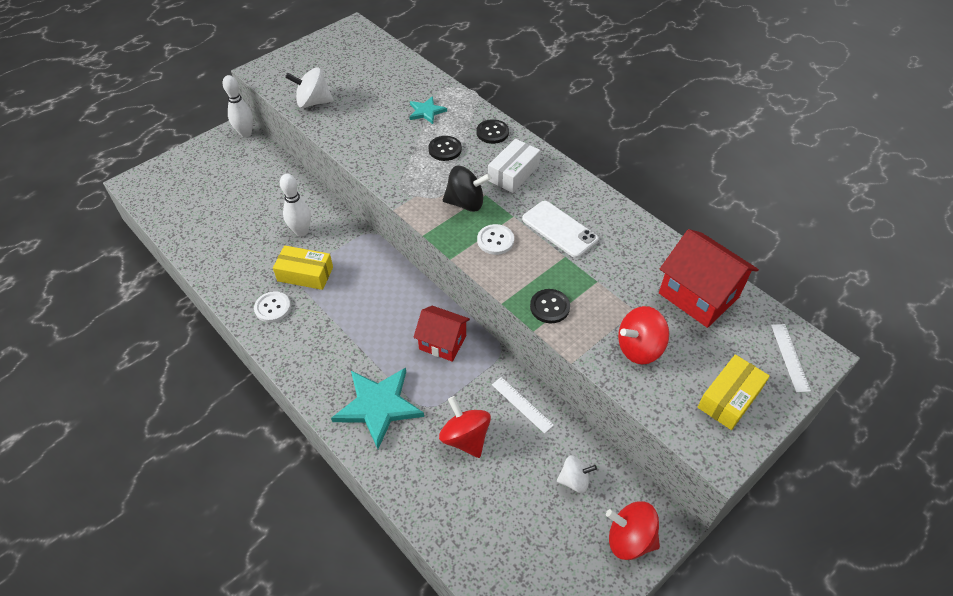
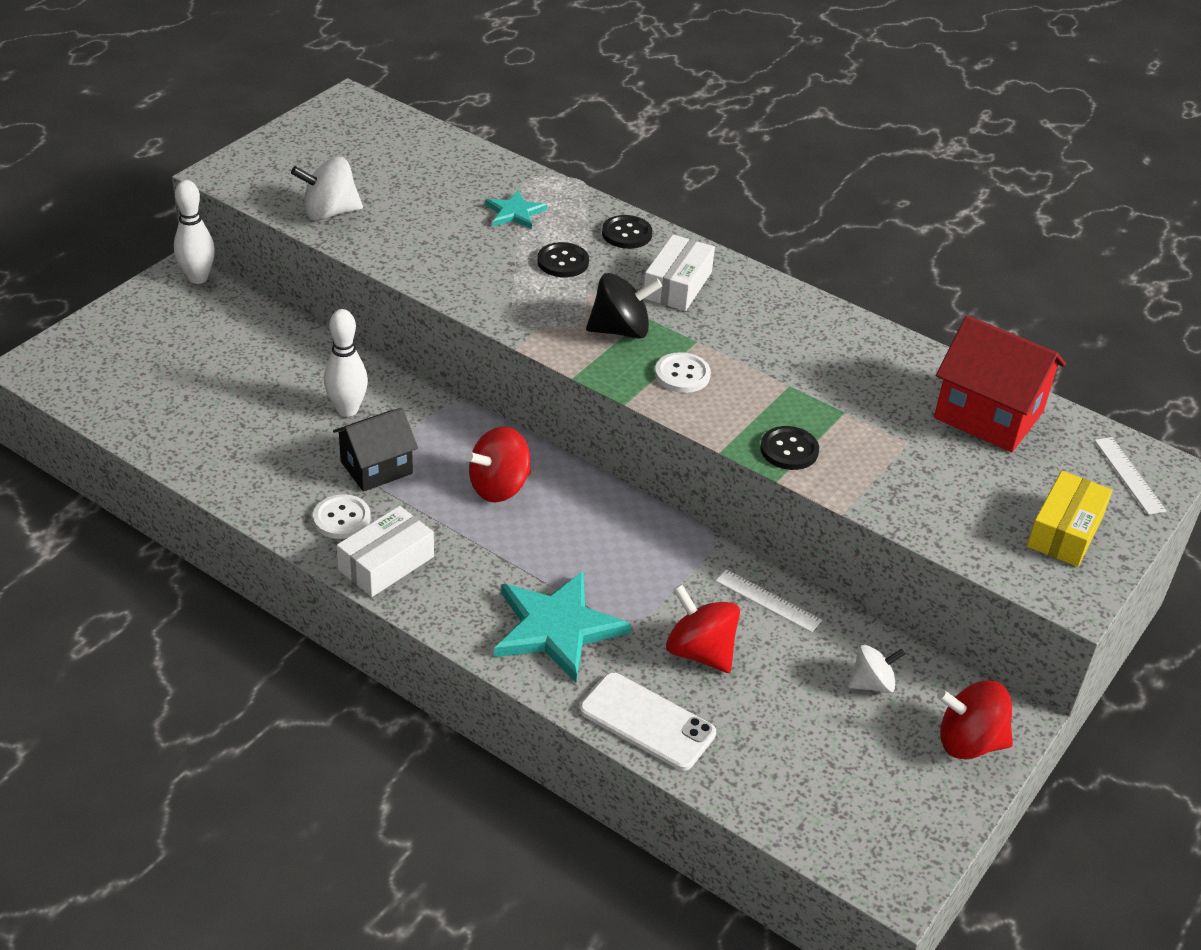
camera: 15 degrees left, 10 degrees down
yellow box [273,246,333,290] -> black house [333,408,418,492]
red house [413,306,470,362] -> none
white phone [522,201,599,258] -> white phone moved to [580,672,716,771]
red spinning top [618,306,669,364] -> red spinning top moved to [466,426,531,502]
none -> white box [337,506,434,597]

